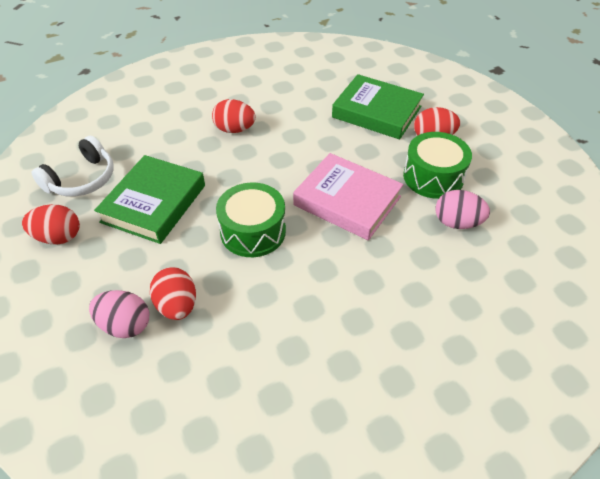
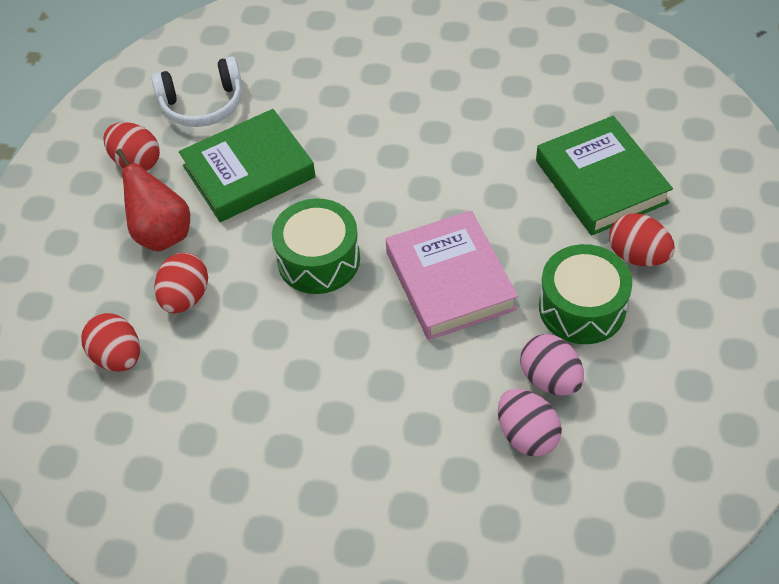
camera: 40 degrees right, 5 degrees up
pink egg [89,290,149,338] -> pink egg moved to [498,389,562,457]
red egg [212,99,256,133] -> red egg moved to [81,313,140,372]
none -> red pear [116,149,190,252]

